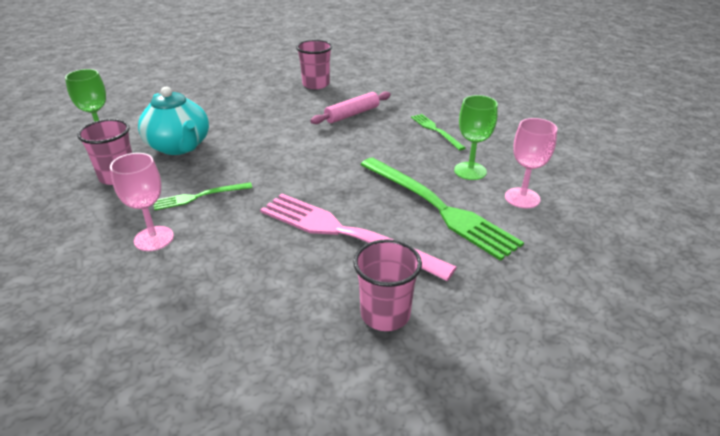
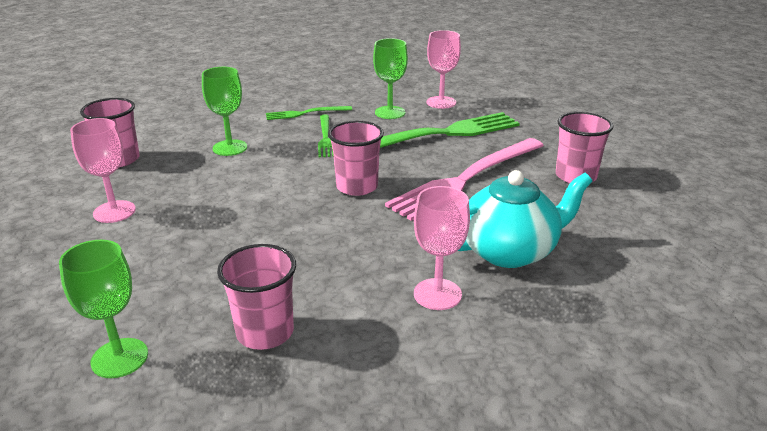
camera: 75 degrees left, 5 degrees down
turquoise teapot [138,87,209,155] -> turquoise teapot moved to [458,170,592,268]
green fork [154,182,252,211] -> green fork moved to [318,115,334,157]
pink rolling pin [310,91,391,124] -> green goblet [202,67,247,156]
none -> pink goblet [70,118,136,223]
none -> pink cup [328,121,384,196]

